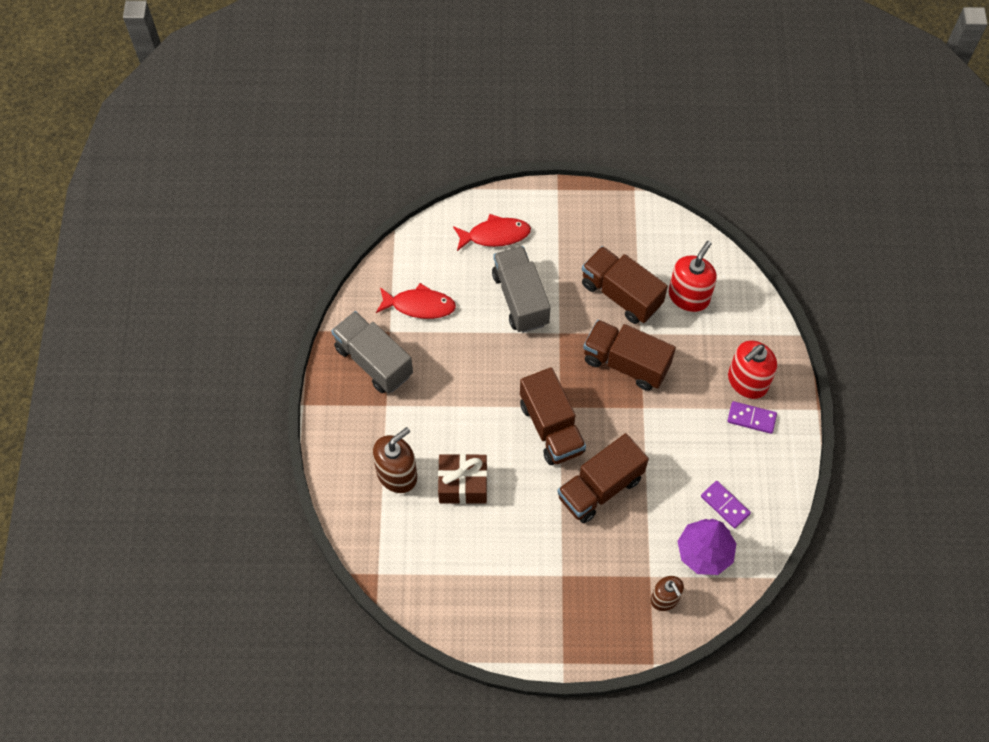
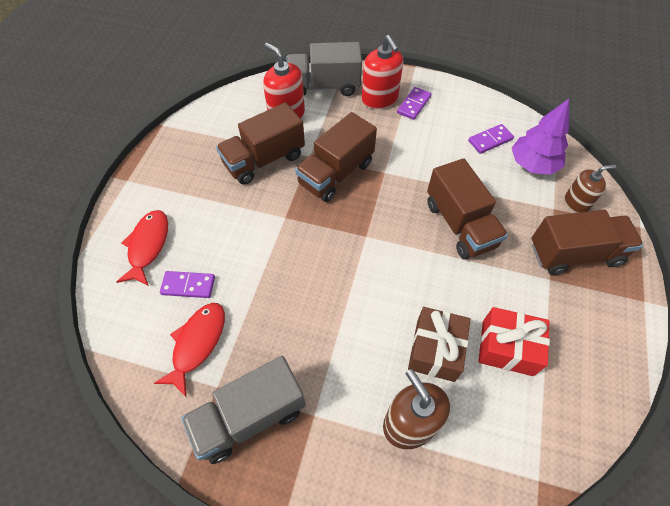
camera: 75 degrees left, 5 degrees down
grey truck [492,246,551,333] -> grey truck moved to [286,42,362,96]
brown truck [520,367,586,465] -> brown truck moved to [532,210,643,275]
none -> purple domino [160,271,215,298]
none -> red gift [478,307,550,376]

